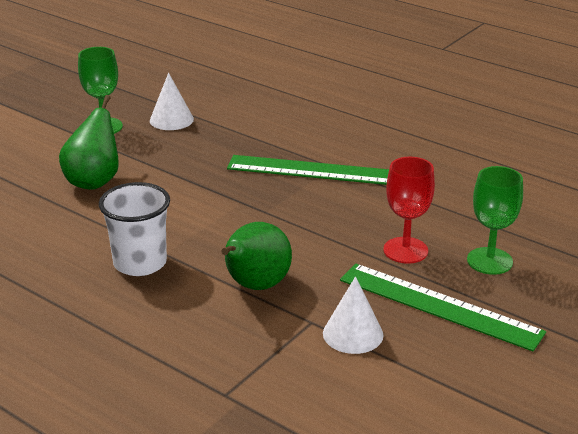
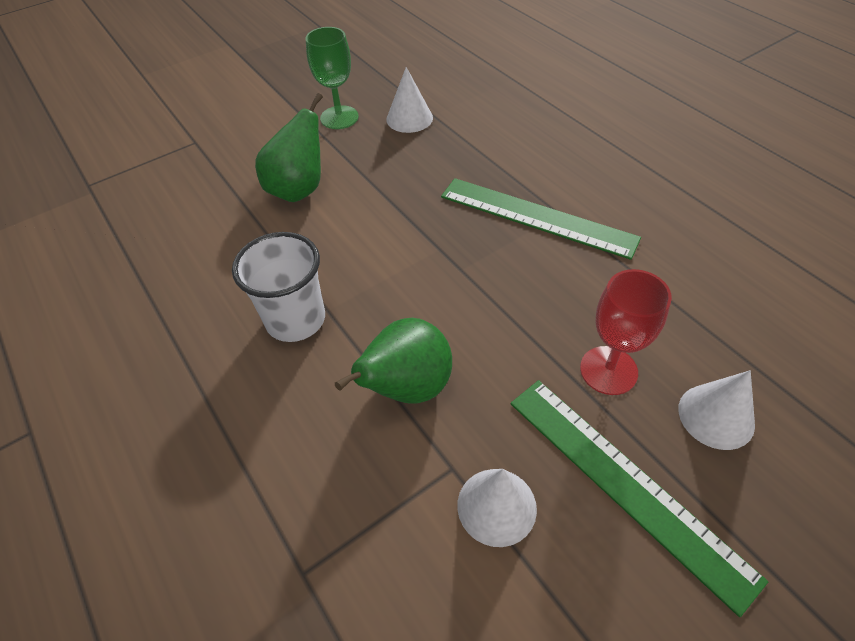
camera: 20 degrees right, 20 degrees up
green goblet [467,166,523,275] -> white cone [678,370,755,450]

